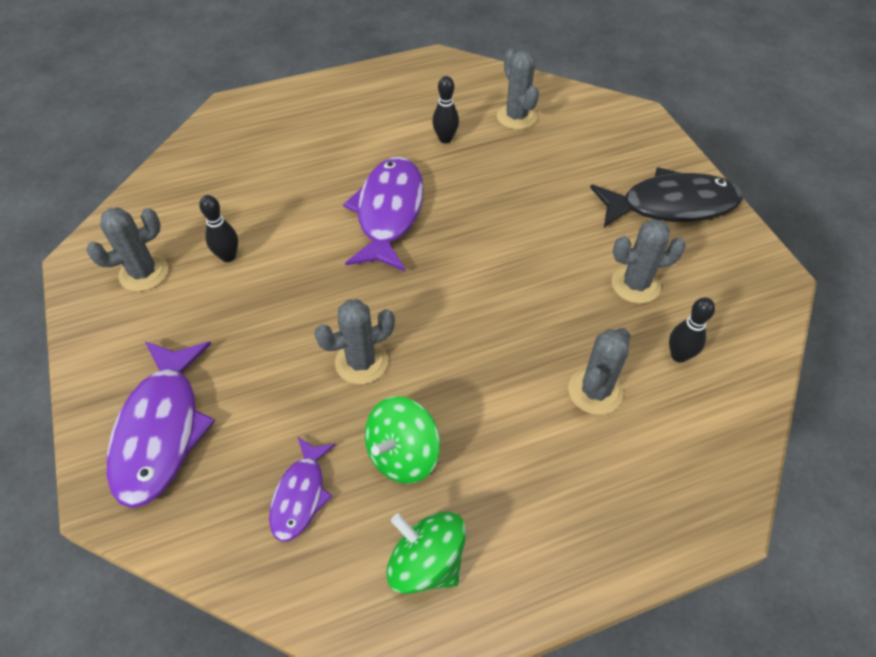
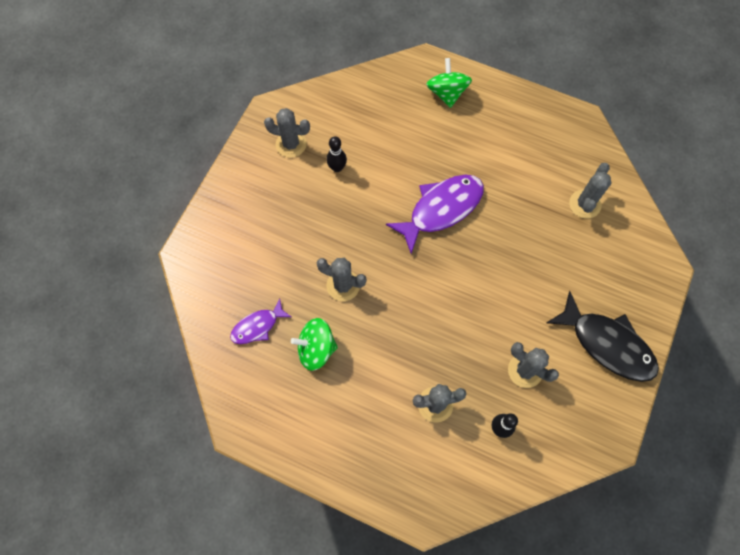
camera: 45 degrees right, 15 degrees up
purple fish [107,341,215,508] -> none
green spinning top [386,512,466,594] -> green spinning top moved to [426,58,472,108]
black bowling pin [432,76,459,143] -> none

